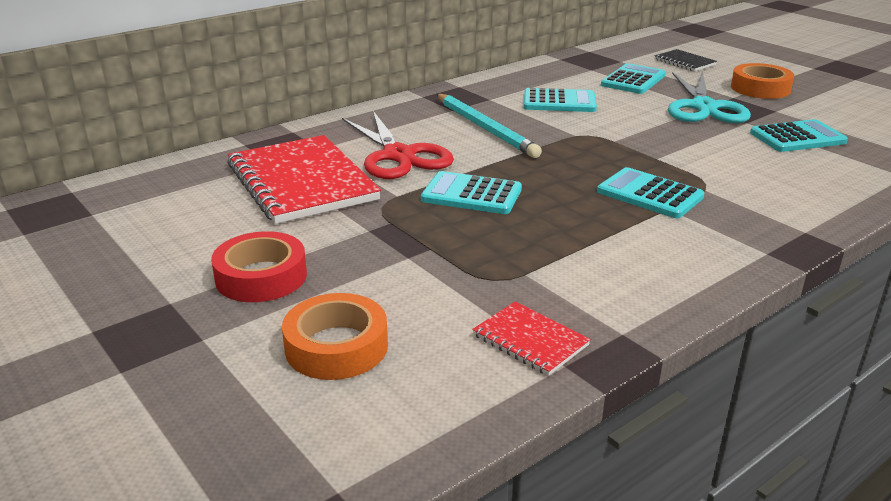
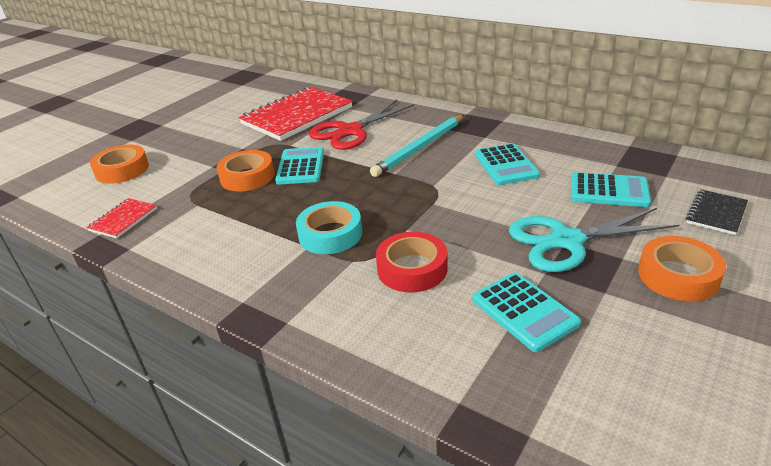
camera: 75 degrees right, 5 degrees up
red tape [211,231,307,302] -> red tape moved to [376,232,448,292]
turquoise calculator [597,167,704,218] -> turquoise tape [296,201,362,254]
none -> orange tape [217,150,275,191]

